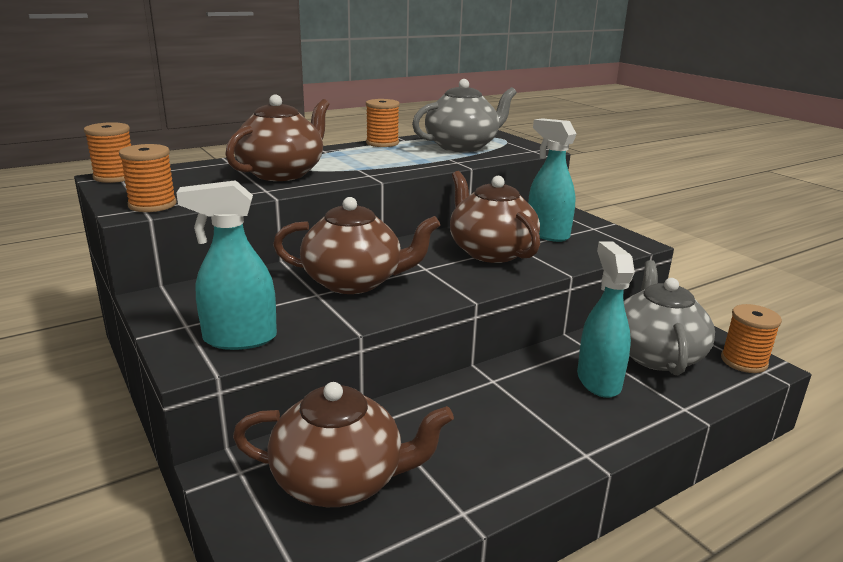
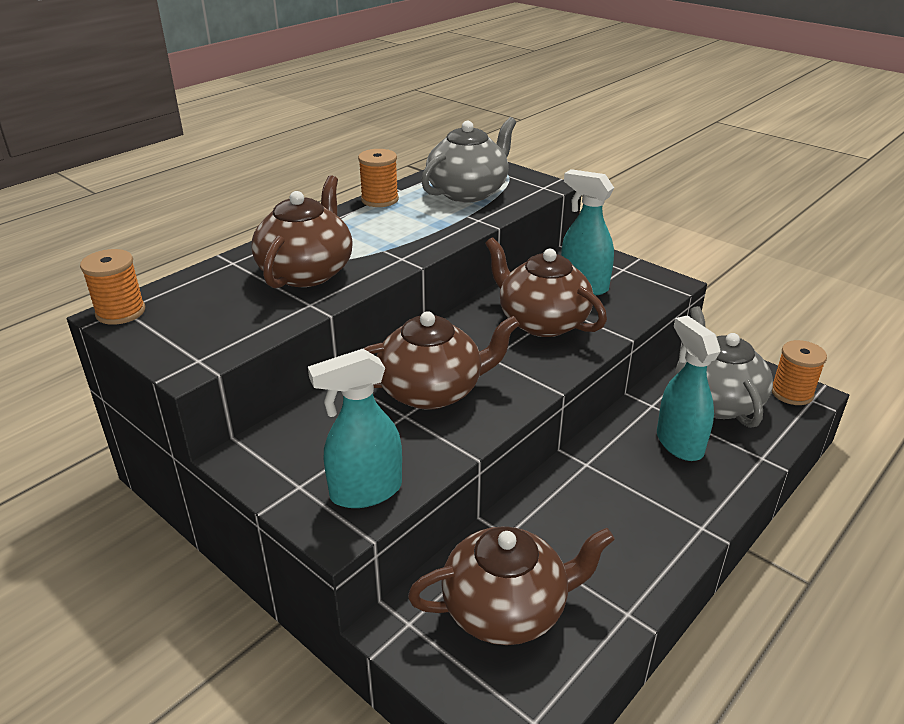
camera: 15 degrees left, 10 degrees up
orange spool [119,144,177,212] -> none

